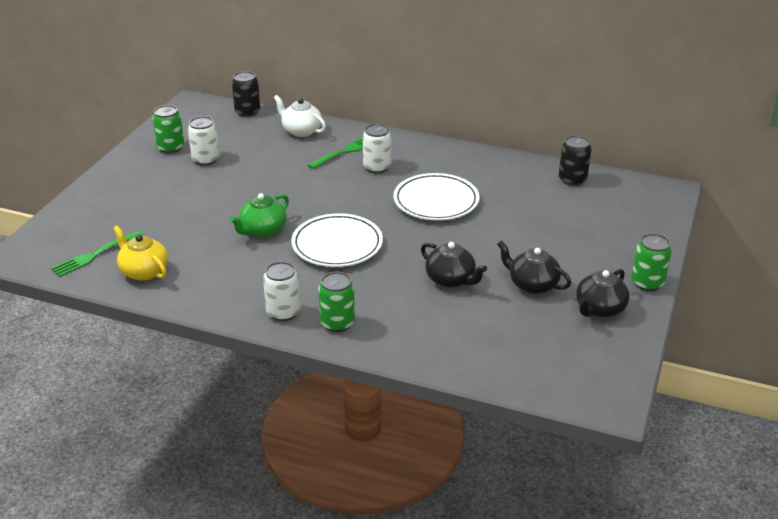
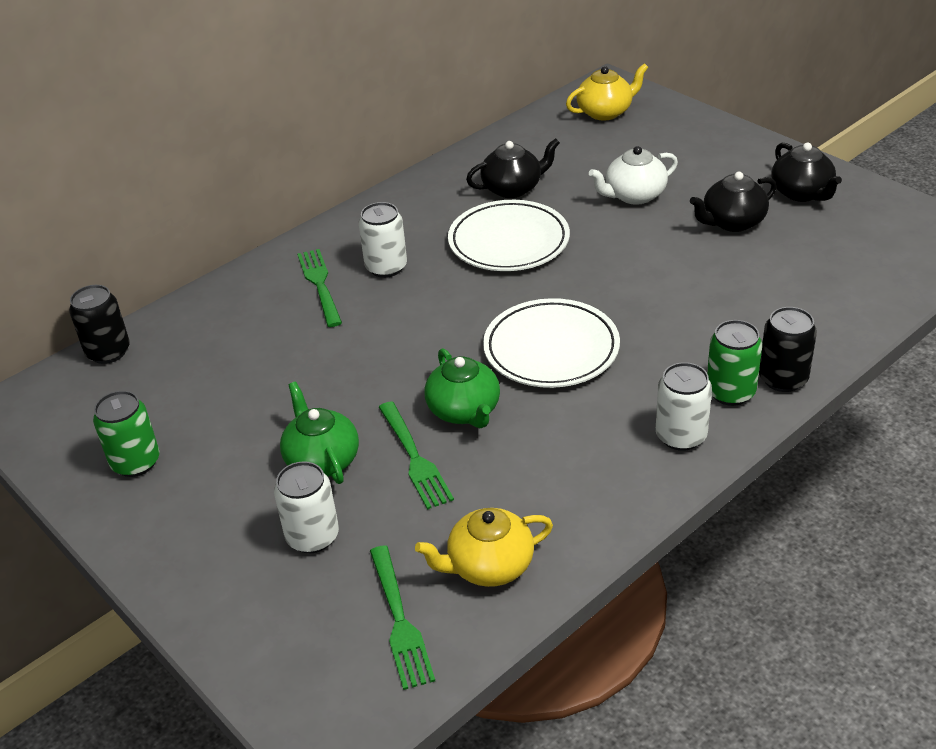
camera: 60 degrees left, 5 degrees up
white can [188,116,220,166] -> white can moved to [274,461,339,553]
white teapot [274,95,326,137] -> white teapot moved to [589,146,678,205]
black teapot [421,242,487,288] -> black teapot moved to [466,138,560,198]
black can [559,135,591,186] -> black can moved to [759,307,817,392]
green can [632,233,672,291] -> none
none -> green teapot [280,381,359,484]
none -> green fork [379,401,454,510]
none -> yellow teapot [566,63,648,121]

